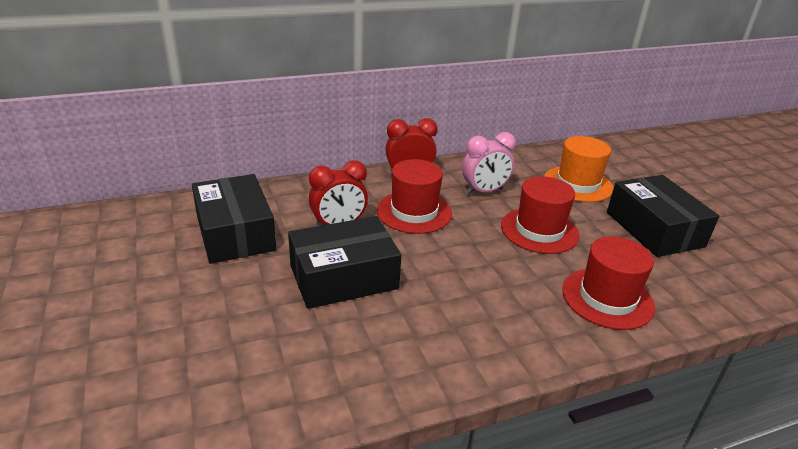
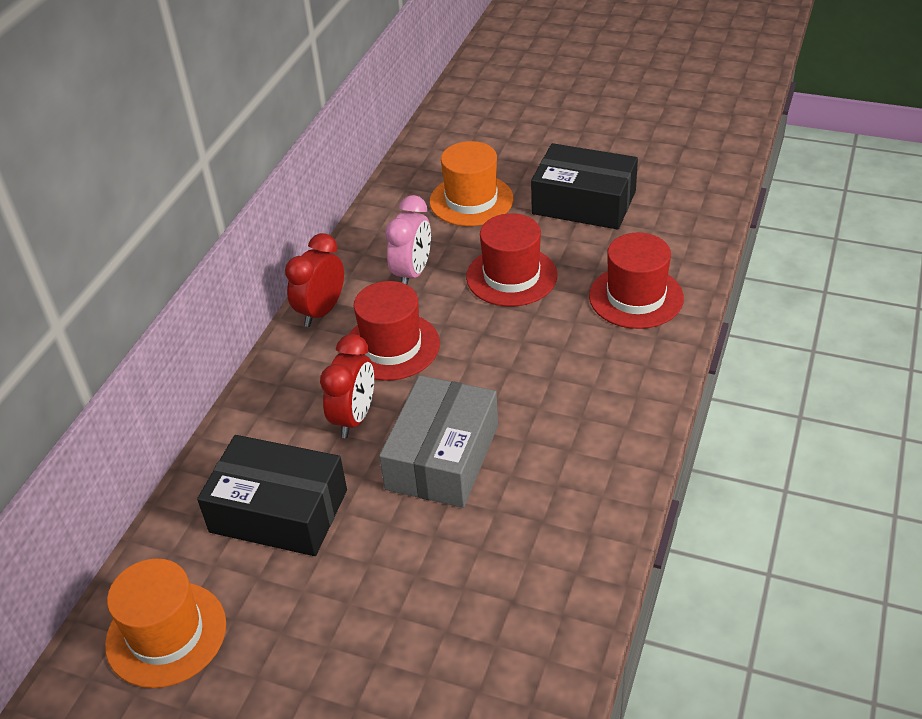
camera: 45 degrees left, 10 degrees up
black box [288,216,401,309] -> grey box [379,375,498,508]
none -> orange hat [105,558,226,688]

